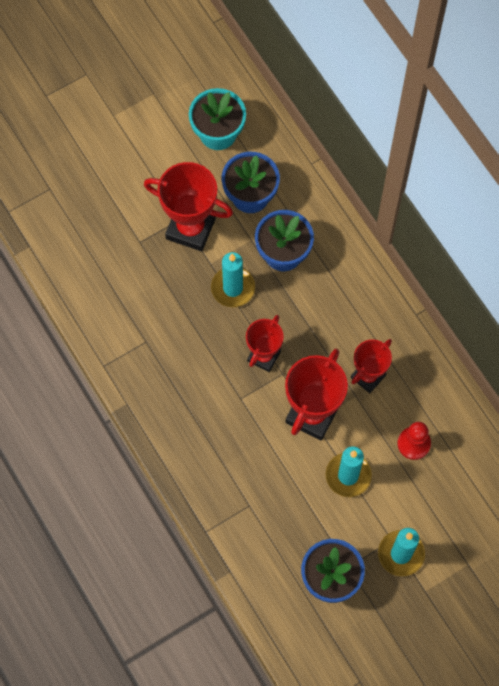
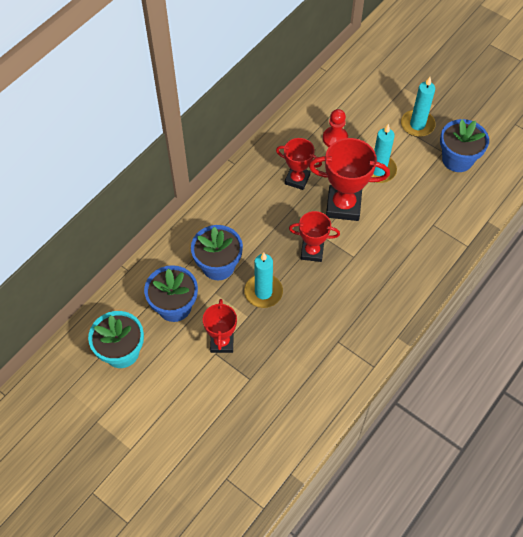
camera: 110 degrees left, 10 degrees down
red trophy [144,162,233,251] -> red trophy [203,299,237,353], size x0.63

